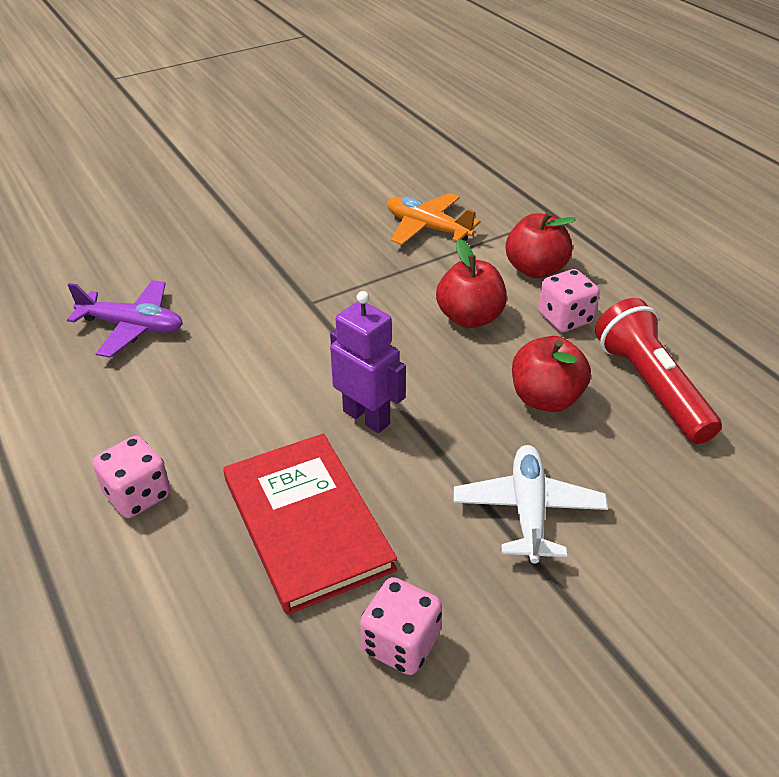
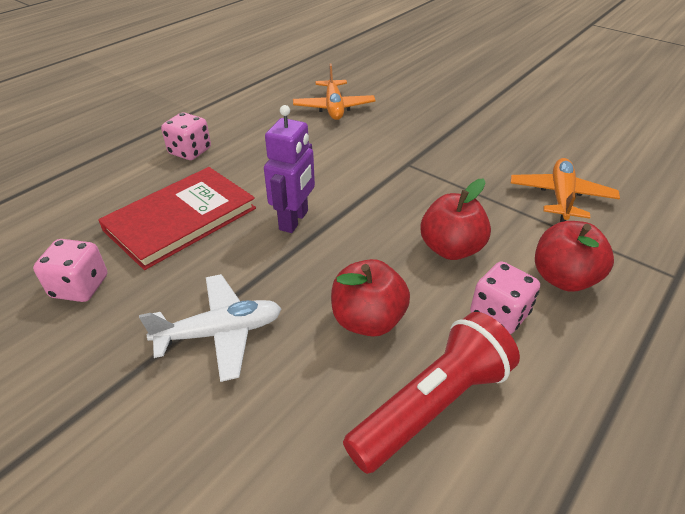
camera: 70 degrees right, 0 degrees up
purple plane [67,280,183,358] -> orange plane [293,64,376,120]

